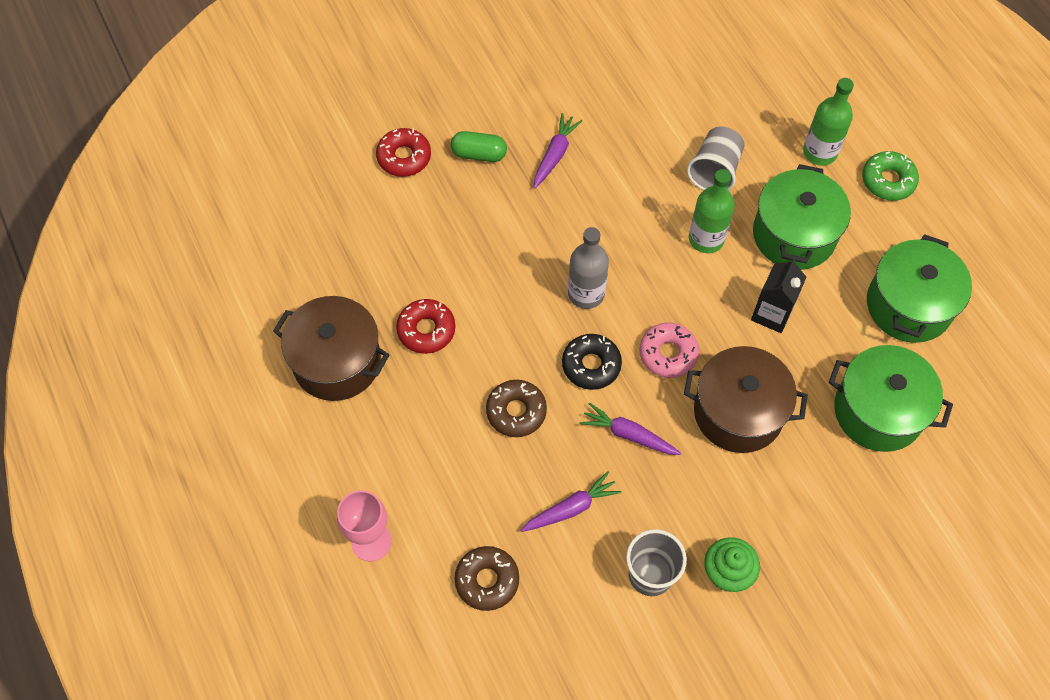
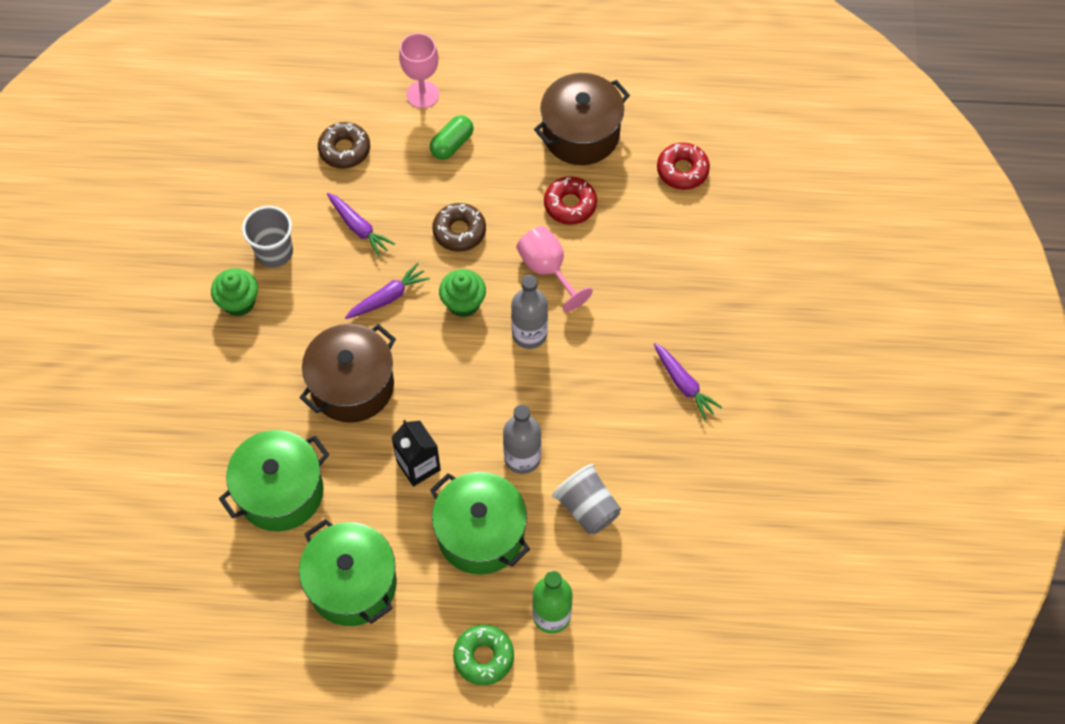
camera: 120 degrees right, 0 degrees up
red donut [376,128,431,177] -> red donut moved to [657,143,710,190]
green capsule [451,131,507,162] -> green capsule moved to [430,115,474,160]
purple carrot [521,471,621,532] -> purple carrot turned 45 degrees counterclockwise [327,193,395,257]
black donut [562,334,622,390] -> green cupcake [439,269,486,317]
pink donut [639,323,699,378] -> none
green bottle [689,169,735,253] -> grey bottle [503,405,541,474]
none -> pink goblet [516,226,593,312]

